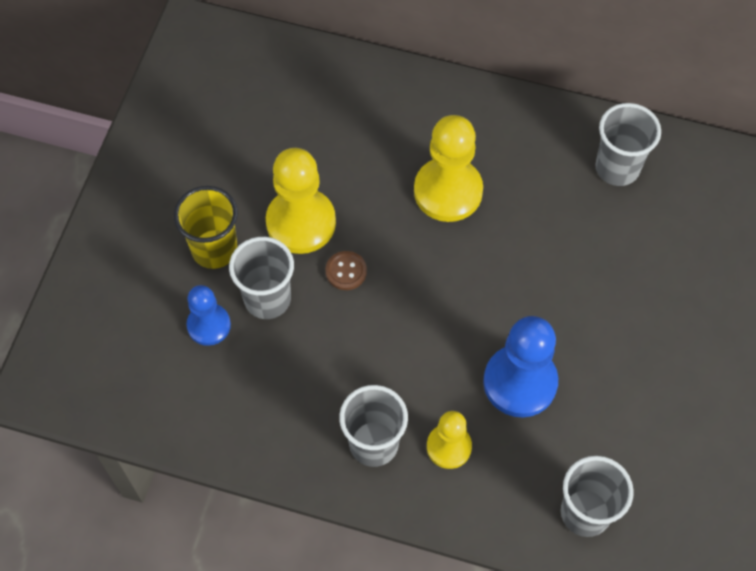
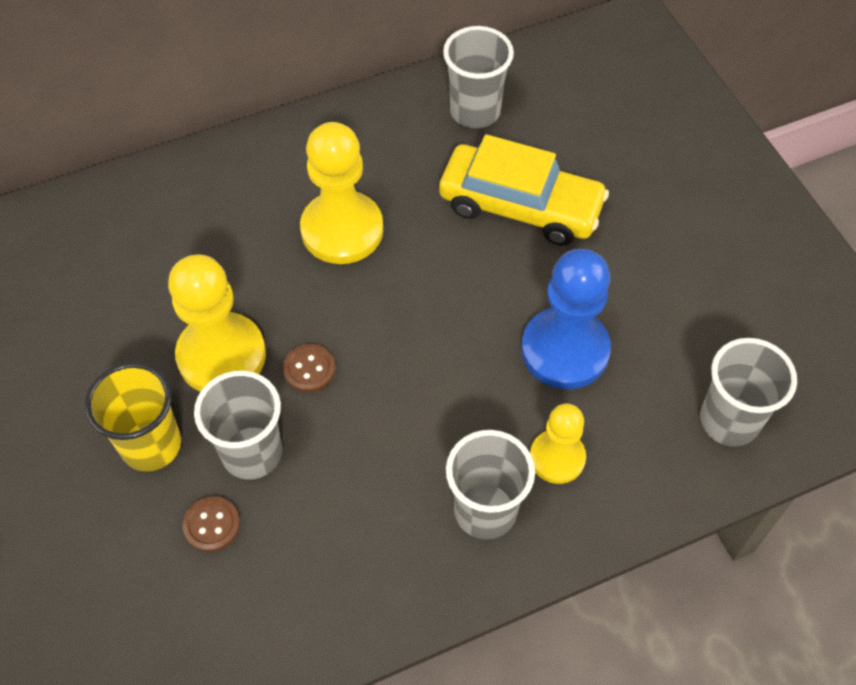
camera: 40 degrees left, 5 degrees down
blue pawn [186,285,231,346] -> brown button [183,496,240,552]
none -> yellow car [439,134,609,245]

